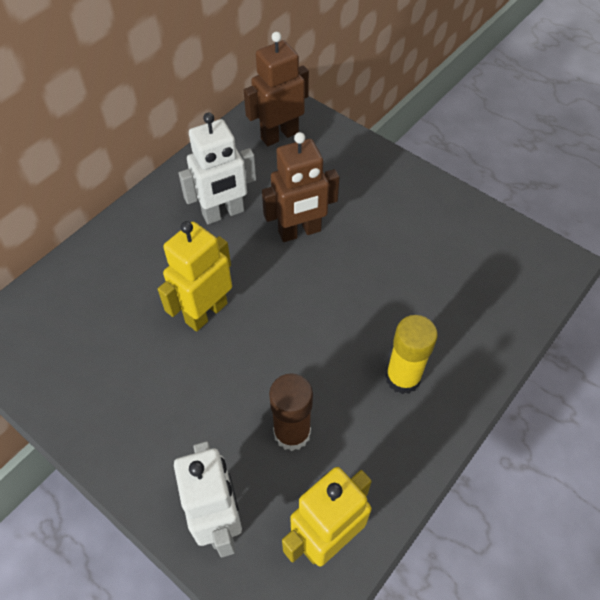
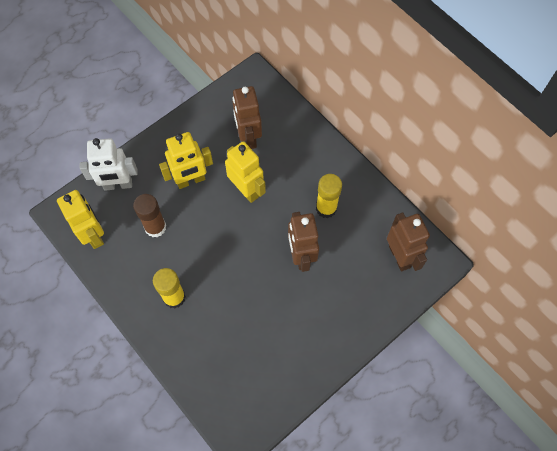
camera: 100 degrees right, 10 degrees up
white robot [179,112,256,224] -> yellow glue stick [316,174,342,218]
none -> yellow robot [159,132,213,189]
none -> brown robot [233,86,262,149]

